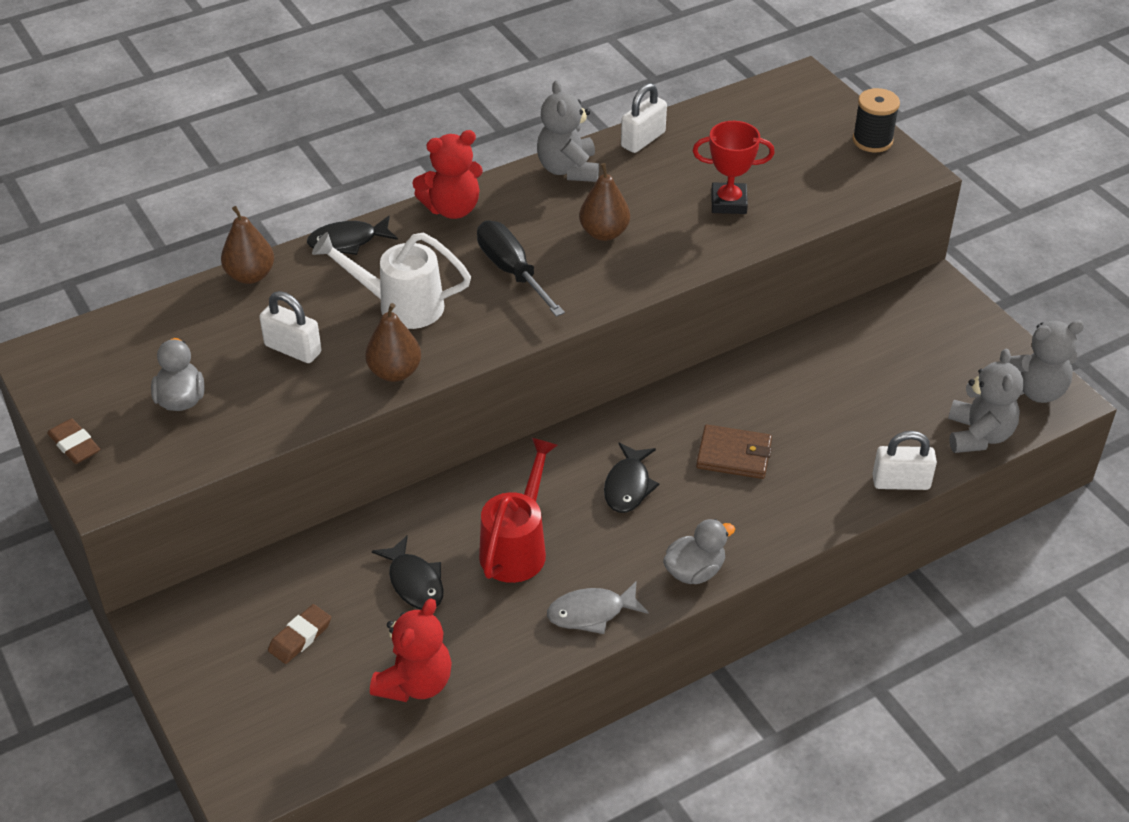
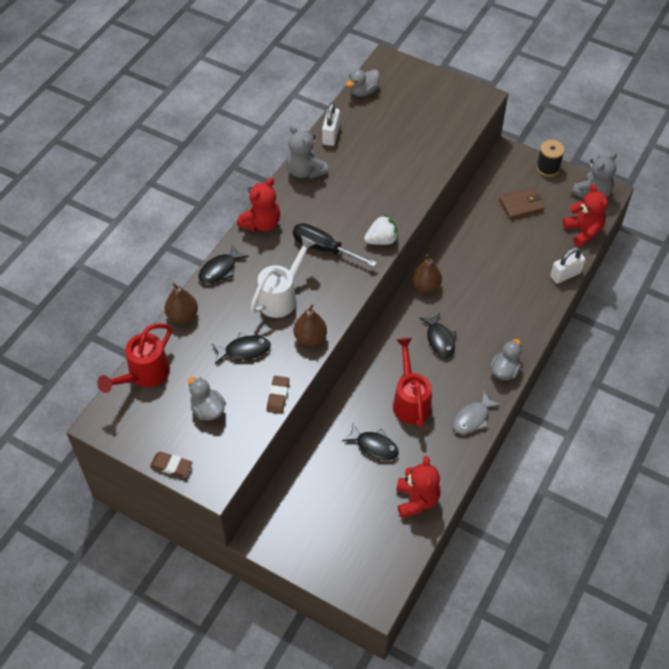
camera: 30 degrees left, 10 degrees up
white padlock [259,291,321,363] -> black fish [212,333,271,364]
brown eraser [268,604,331,664] -> brown eraser moved to [267,376,289,414]
white watering can [312,232,471,329] -> white watering can turned 150 degrees clockwise [250,236,316,318]
brown pear [579,163,630,241] -> brown pear moved to [412,254,442,293]
red trophy [693,121,775,214] -> none
brown wallet [696,425,772,479] -> brown wallet moved to [499,188,544,220]
black spool [852,88,900,152] -> black spool moved to [536,140,565,177]
grey teddy bear [948,349,1024,453] -> red teddy bear [563,184,608,247]
none -> red watering can [97,323,172,393]
none -> grey duck [346,69,380,97]
none -> white strawberry [364,214,398,245]

